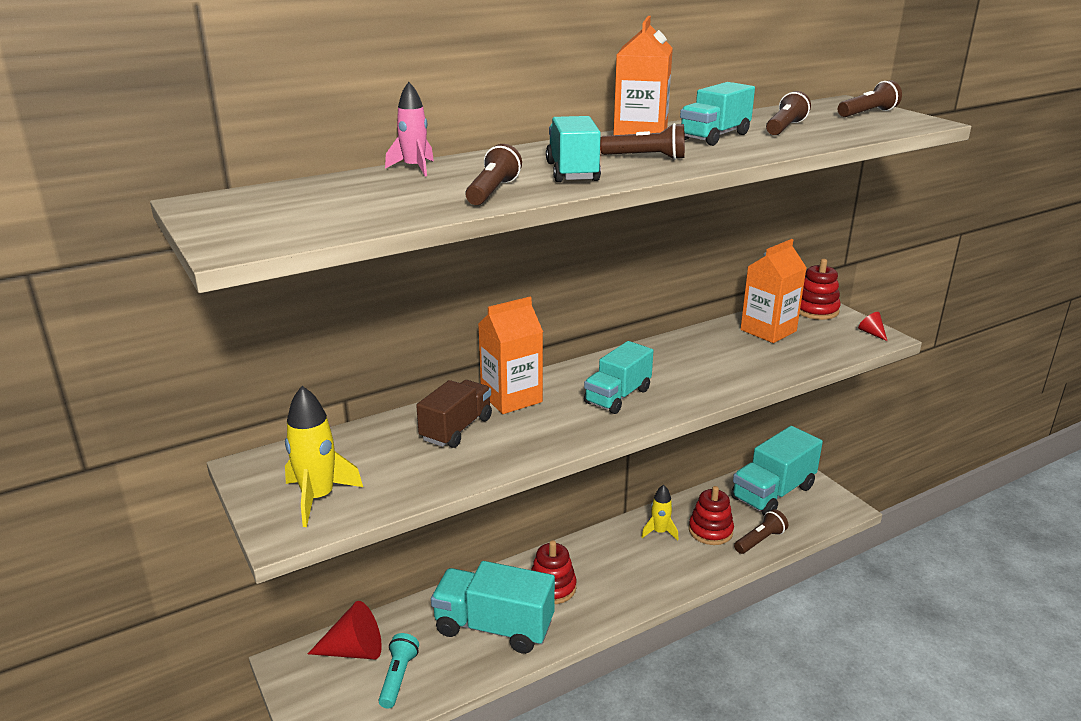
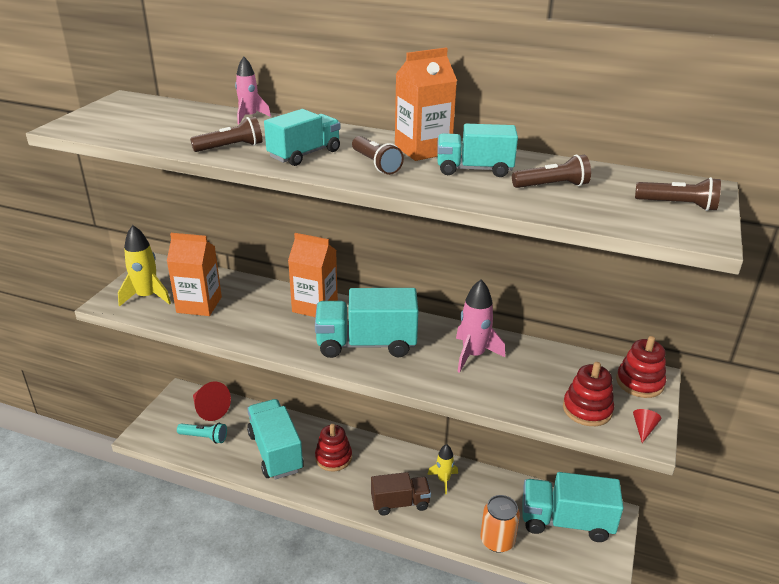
camera: 50 degrees right, 5 degrees up
turquoise flashlight [378,633,419,708] -> turquoise flashlight turned 45 degrees clockwise [177,423,227,444]
brown truck [416,380,492,448] -> brown truck moved to [371,472,431,516]
turquoise truck [584,341,653,414] -> turquoise truck [315,288,419,358], size x1.56
red stacking toy [689,486,734,545] -> red stacking toy moved to [563,362,614,426]
brown flashlight [734,509,788,554] -> orange can [481,495,520,553]
orange carton [741,239,807,343] -> orange carton moved to [167,233,222,316]
none -> pink rocket [456,279,505,373]

